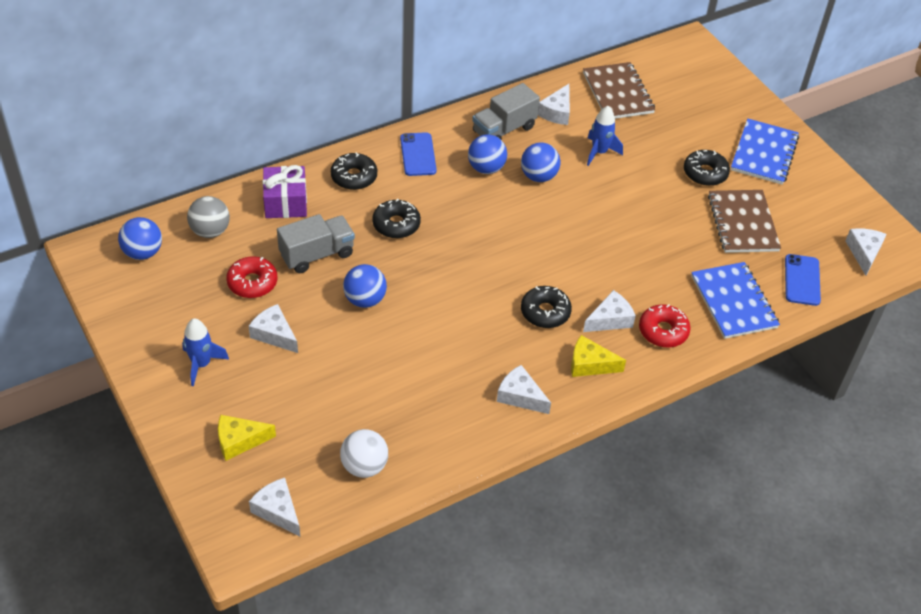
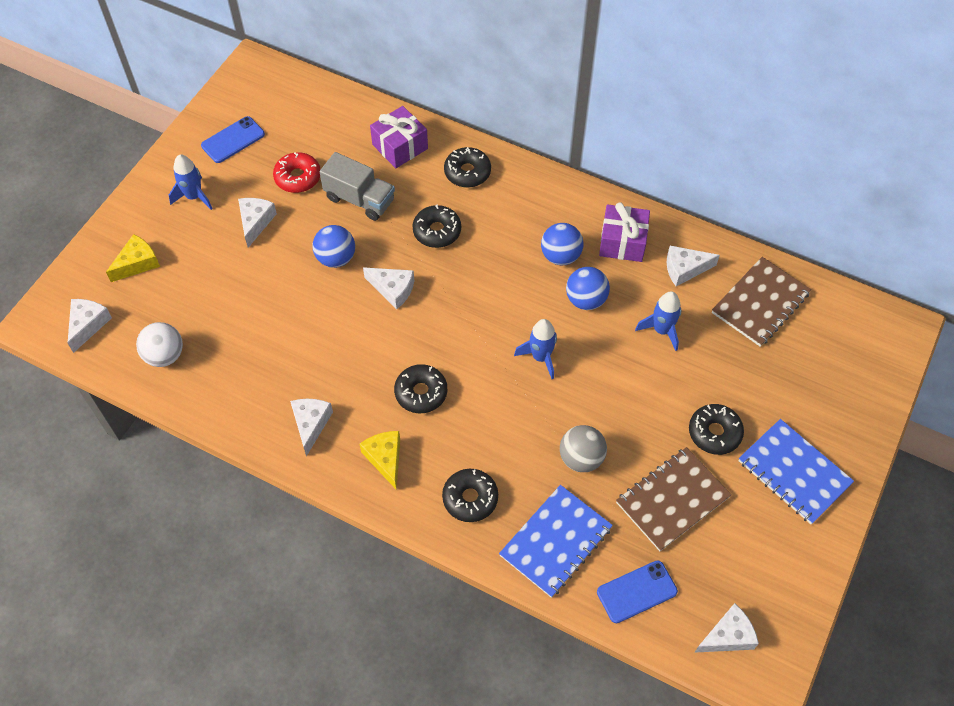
camera: 60 degrees right, 10 degrees up
blue ball [118,217,162,260] -> none
grey ball [187,196,230,238] -> grey ball moved to [560,425,607,472]
yellow cheese [218,415,276,461] -> yellow cheese turned 90 degrees clockwise [106,234,160,282]
blue phone [400,132,437,176] -> blue phone moved to [201,116,265,163]
grey truck [472,83,540,140] -> purple gift [599,202,650,262]
white cheese [583,290,636,332] -> white cheese moved to [363,267,414,309]
red donut [639,304,691,348] -> black donut [442,469,498,522]
blue notebook [731,119,799,185] -> blue notebook turned 60 degrees clockwise [738,419,854,524]
none -> blue rocket [514,319,557,379]

